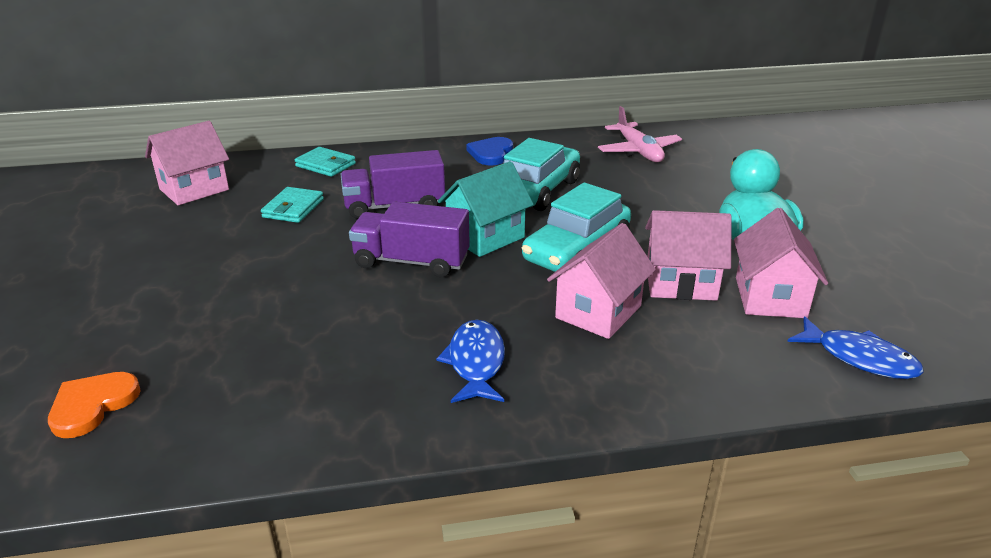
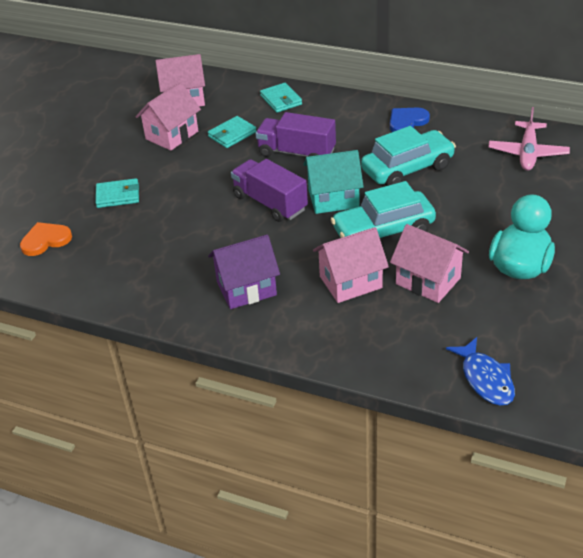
camera: 35 degrees right, 10 degrees up
blue fish [436,320,505,403] -> purple house [208,235,280,309]
pink house [734,208,828,318] -> pink house moved to [136,82,201,151]
none -> turquoise wallet [95,178,139,208]

